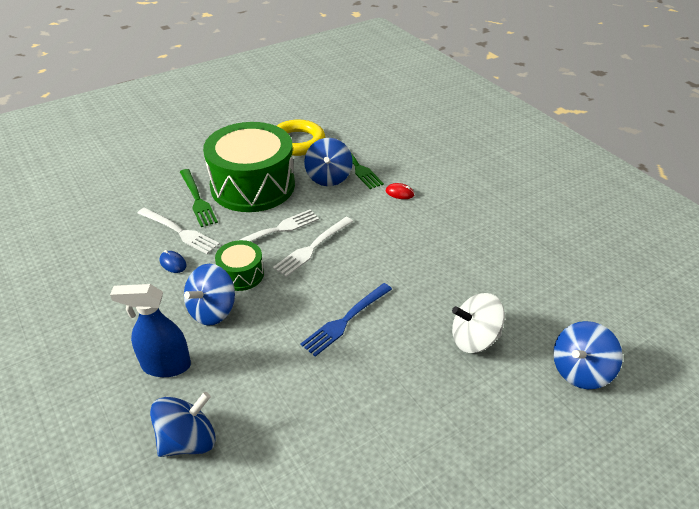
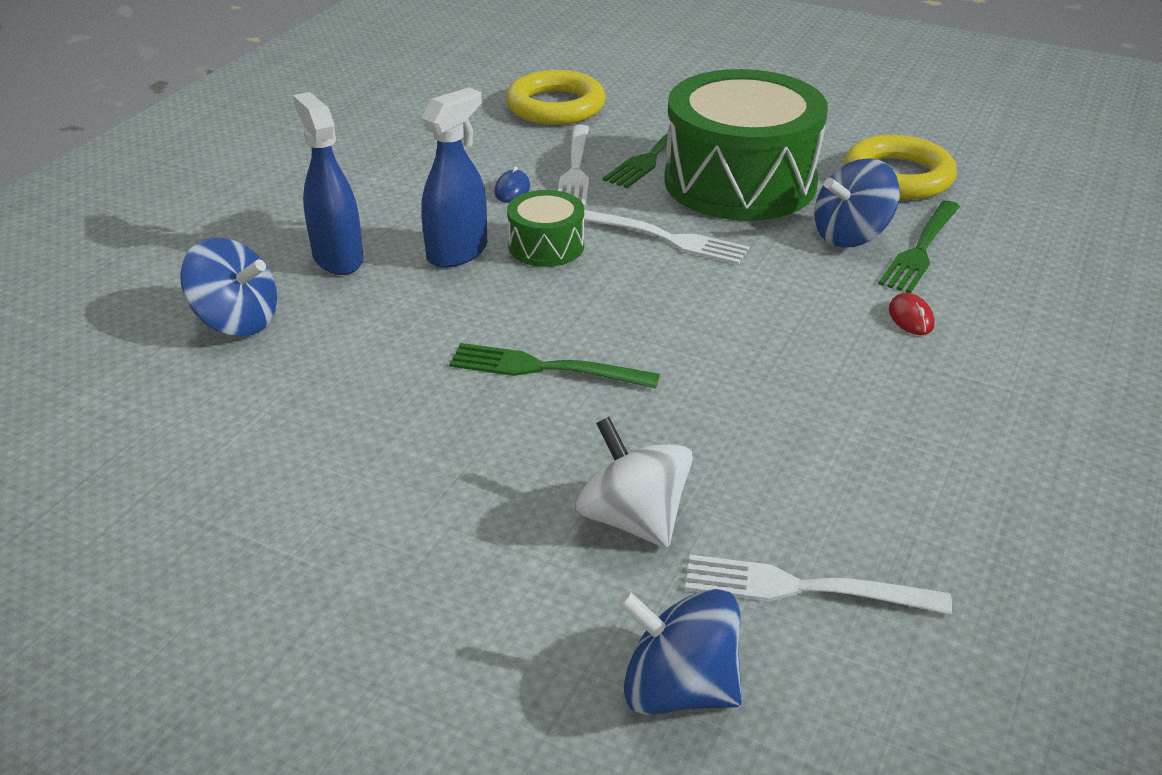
camera: 60 degrees right, 5 degrees down
blue spinning top [184,264,235,326] -> blue spray bottle [421,87,487,268]
white fork [273,217,353,277] -> white fork moved to [685,555,952,614]
blue fork [301,283,392,357] -> green fork [449,343,660,389]
none -> yellow ring [506,70,605,125]

